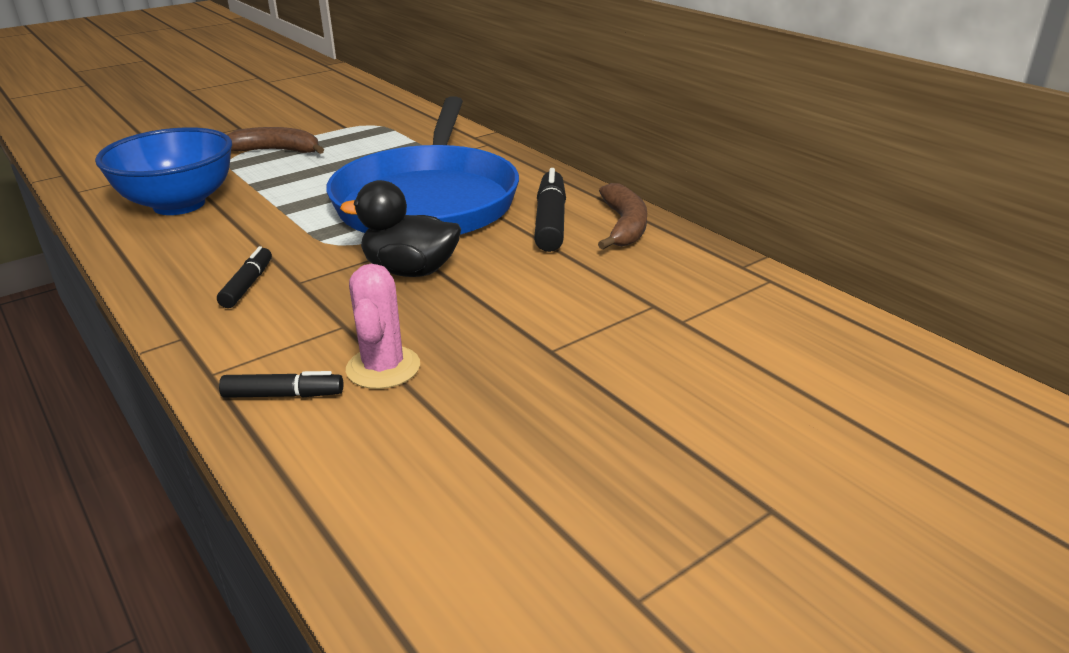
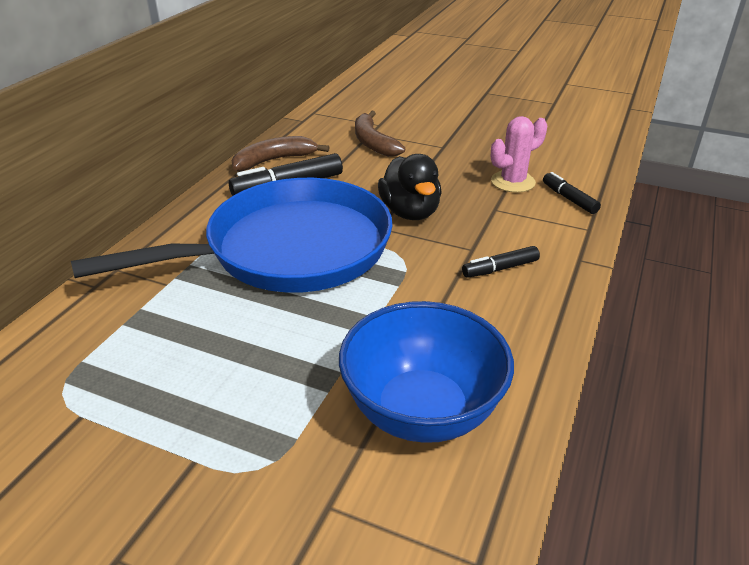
camera: 120 degrees left, 5 degrees up
brown banana [227,127,324,154] -> brown banana moved to [355,111,405,157]

